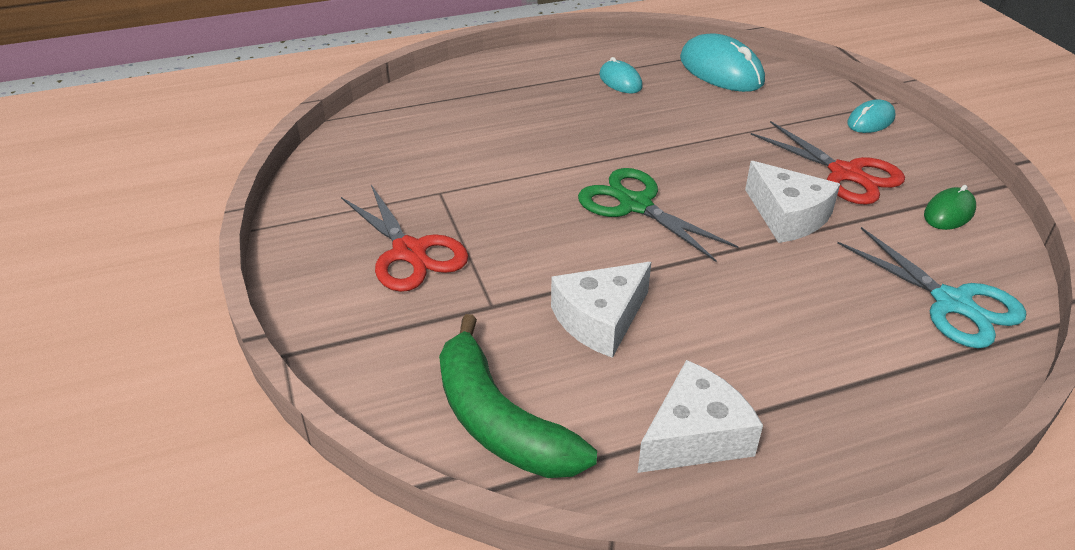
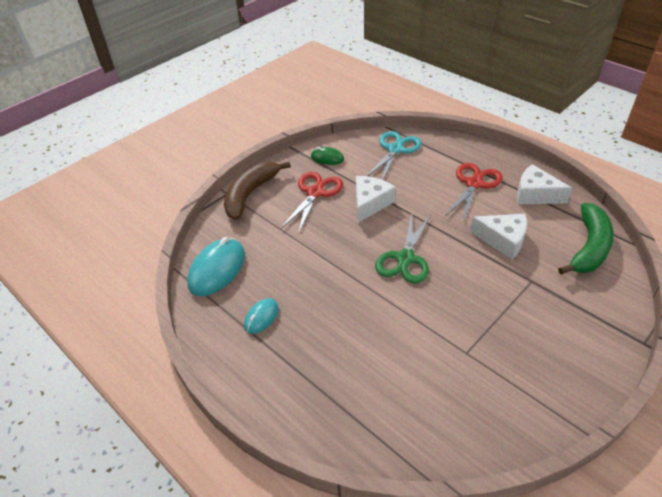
camera: 115 degrees left, 5 degrees up
red scissors [341,185,468,292] -> red scissors moved to [445,163,503,223]
turquoise mouse [847,99,896,133] -> brown banana [224,161,291,220]

